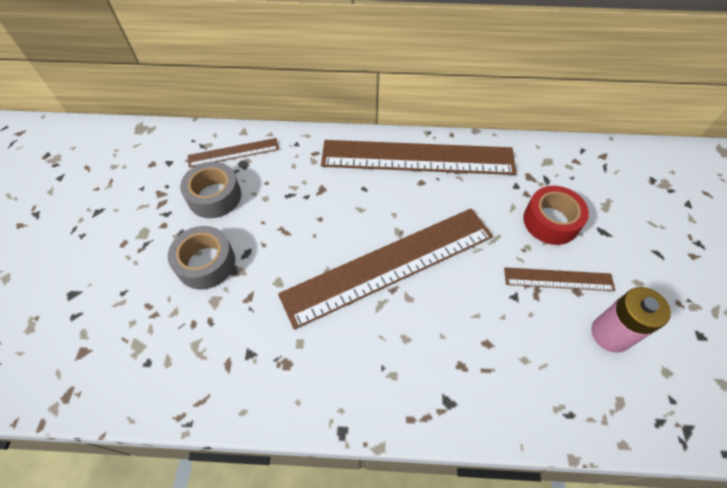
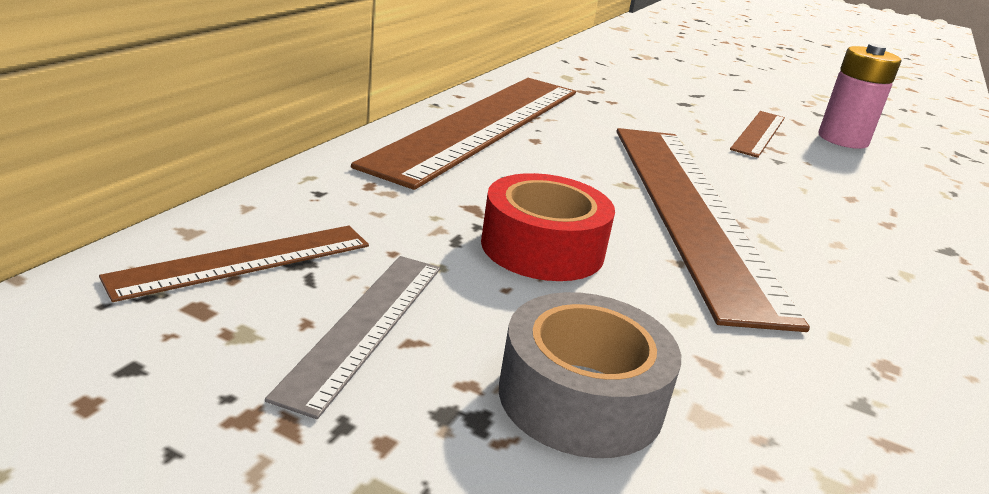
camera: 70 degrees left, 30 degrees down
grey tape [180,162,241,218] -> grey ruler [265,256,440,419]
brown ruler [188,138,279,168] -> brown ruler turned 45 degrees clockwise [99,226,369,302]
red tape [523,186,589,245] -> red tape moved to [481,173,615,281]

